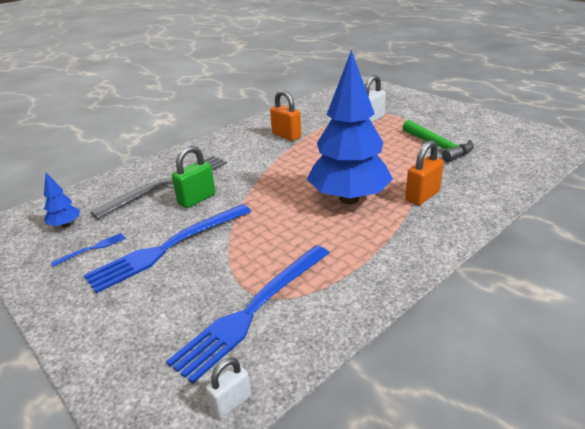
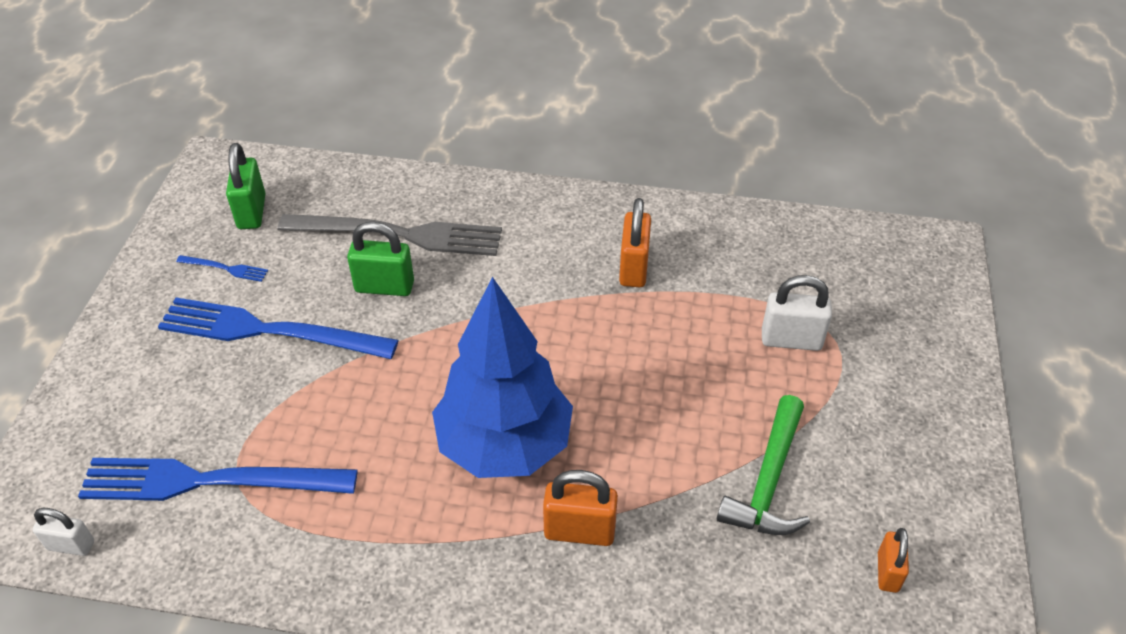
camera: 50 degrees right, 15 degrees up
blue tree [44,173,80,228] -> green padlock [226,143,265,229]
none -> orange padlock [878,528,909,593]

